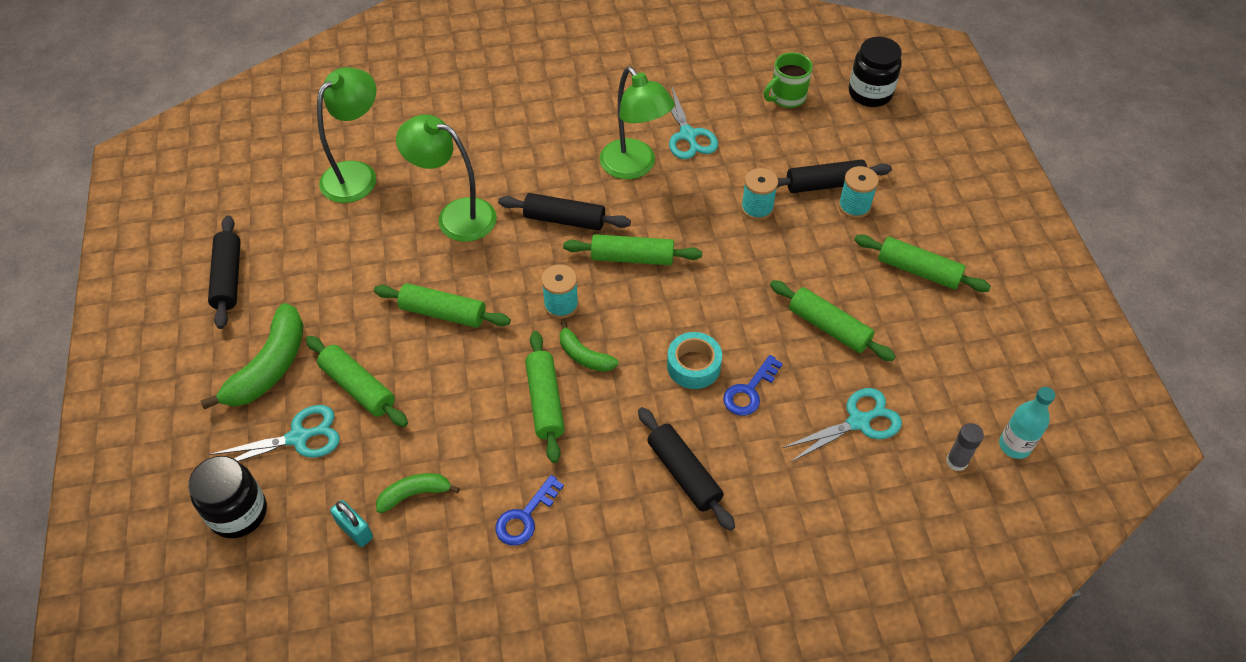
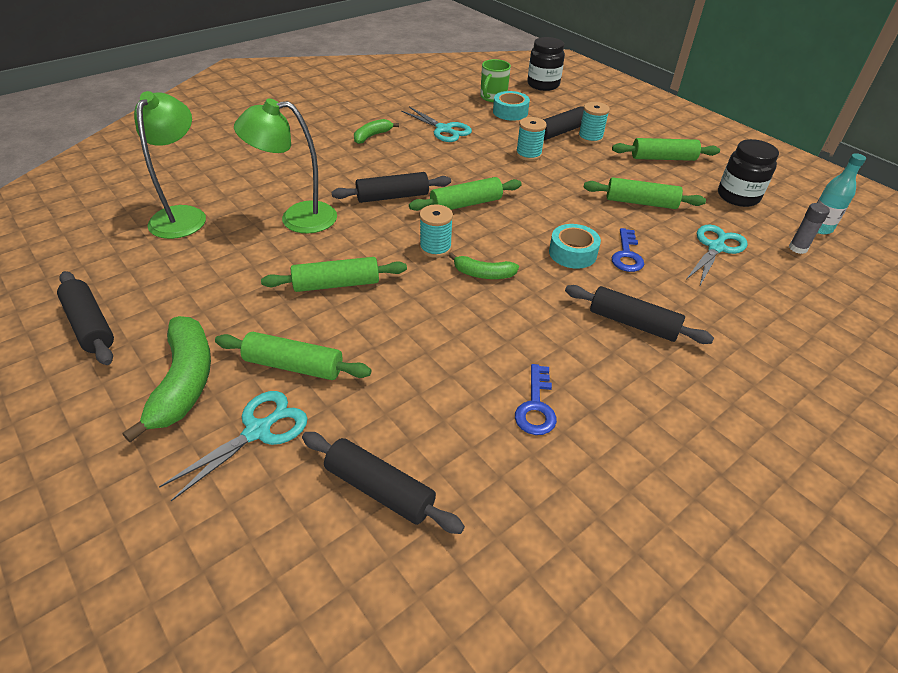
camera: 30 degrees left, 10 degrees down
black jar [188,456,267,538] -> black jar moved to [718,139,779,207]
turquoise padlock [330,500,373,547] -> black rolling pin [302,432,465,534]
green banana [376,473,460,513] -> green banana moved to [354,119,399,144]
green rolling pin [525,331,565,463] -> none
green lamp [600,67,675,179] -> none
none -> turquoise tape [493,91,530,121]

